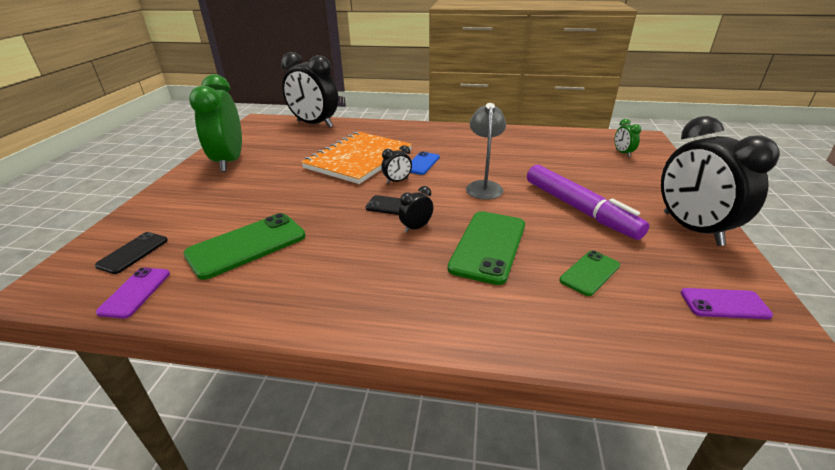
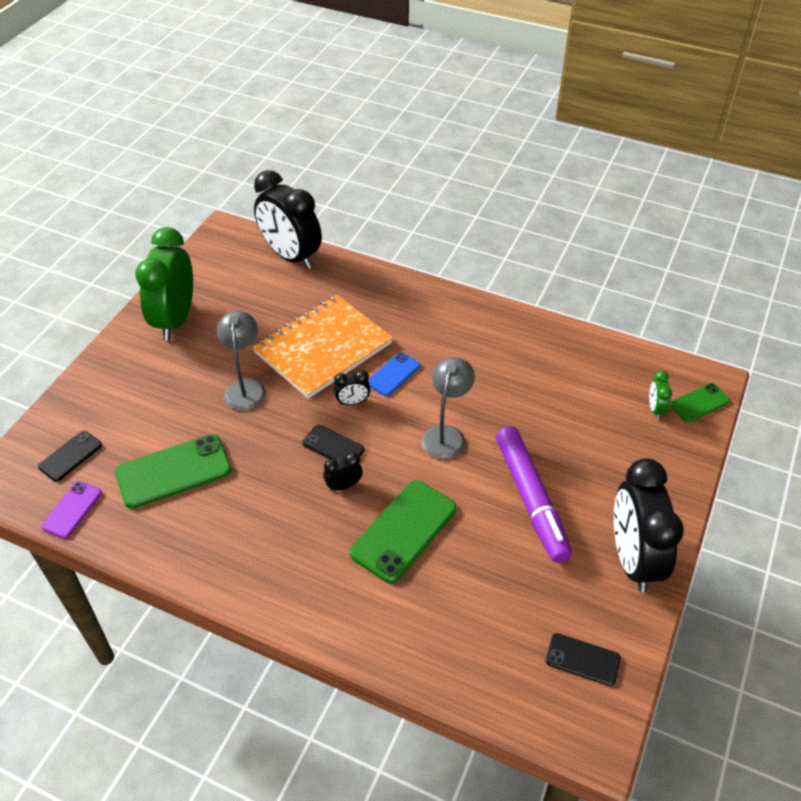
camera: 15 degrees right, 15 degrees up
green phone [559,251,620,296] -> green phone moved to [670,383,730,422]
purple phone [681,288,773,319] -> black phone [546,633,621,686]
none -> grey lamp [217,311,266,411]

